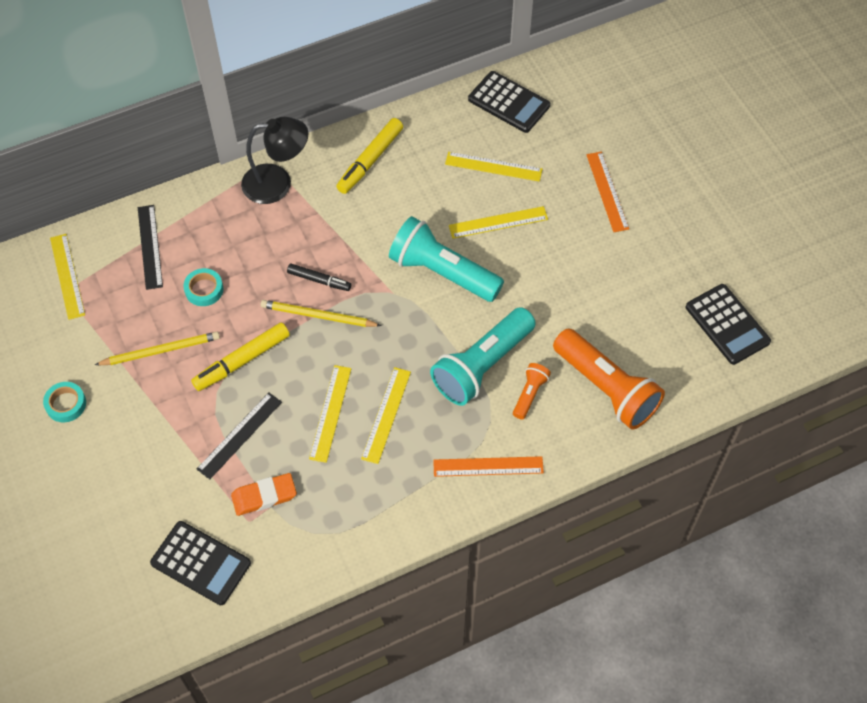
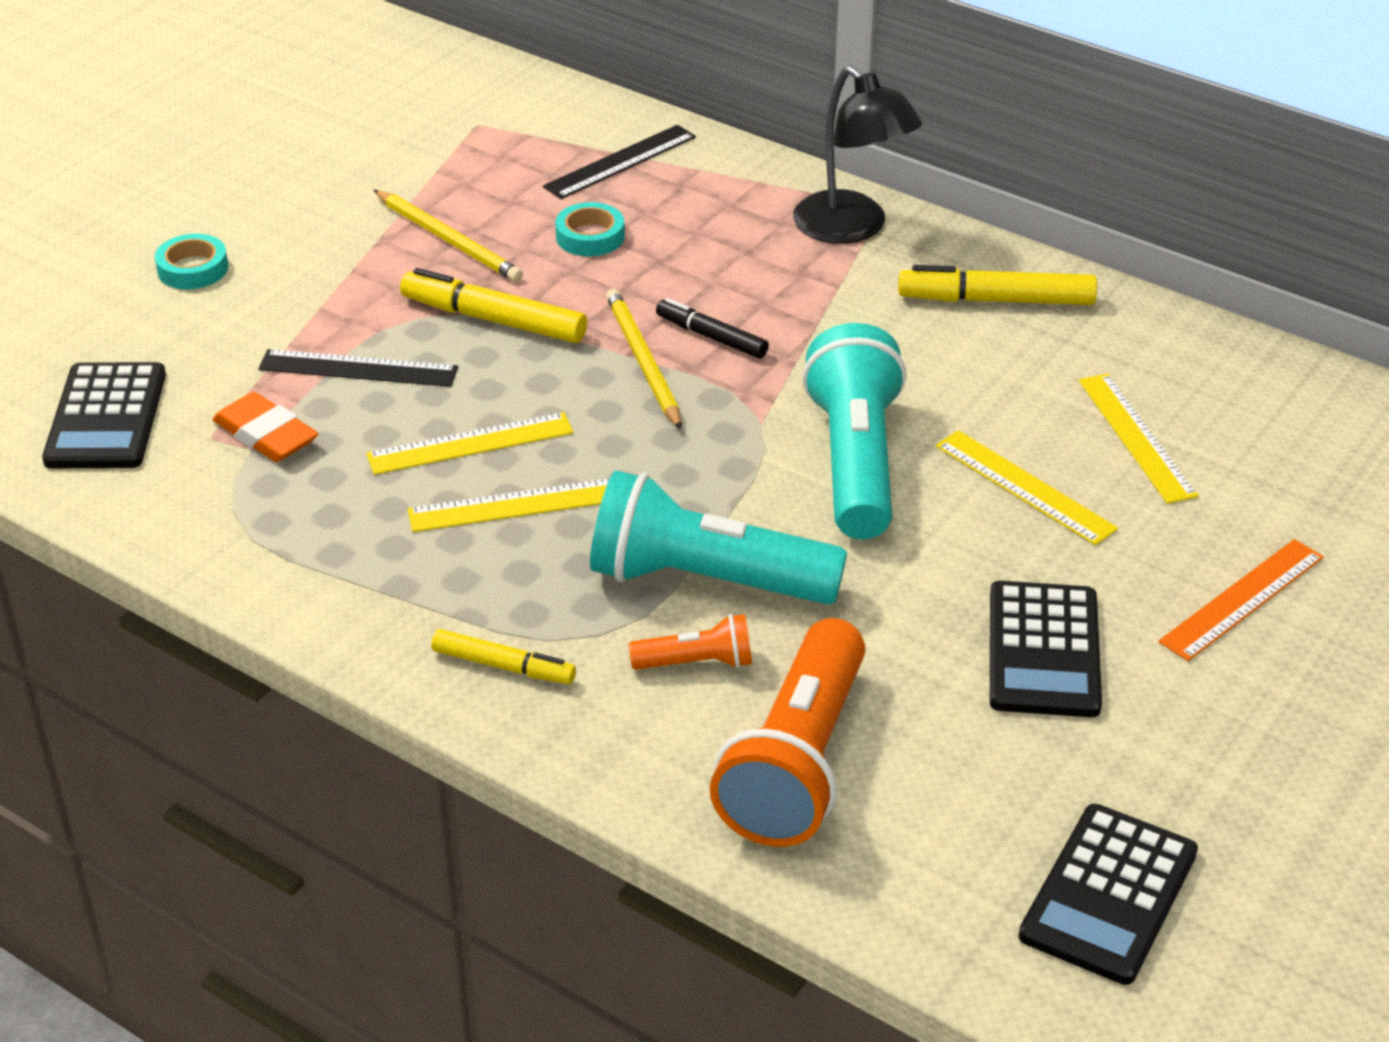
camera: 60 degrees right, 20 degrees down
turquoise tape [43,382,86,422] -> turquoise tape moved to [155,234,228,289]
yellow ruler [50,234,85,320] -> none
black marker [287,264,351,291] -> black marker turned 135 degrees clockwise [656,298,769,359]
orange ruler [433,456,544,477] -> yellow marker [431,629,576,684]
black calculator [468,71,550,133] -> black calculator moved to [990,581,1102,717]

